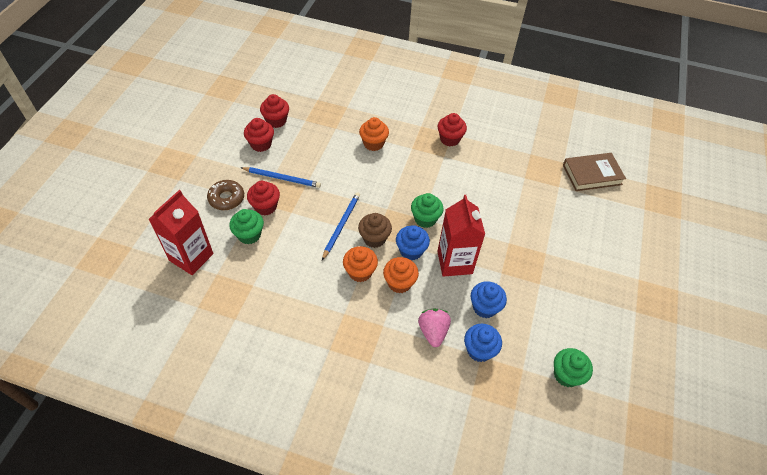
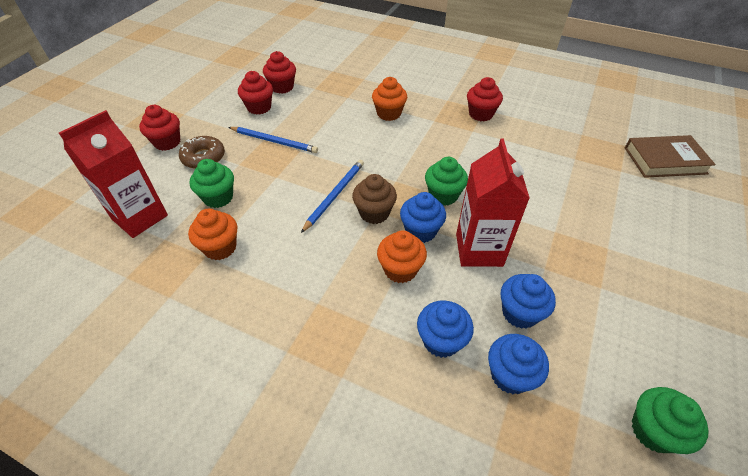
camera: 10 degrees right, 5 degrees down
red cupcake [247,181,280,216] -> red cupcake moved to [139,105,180,151]
orange cupcake [343,246,378,282] -> orange cupcake moved to [188,209,237,260]
pink strawberry [418,308,451,347] -> blue cupcake [417,301,474,358]

